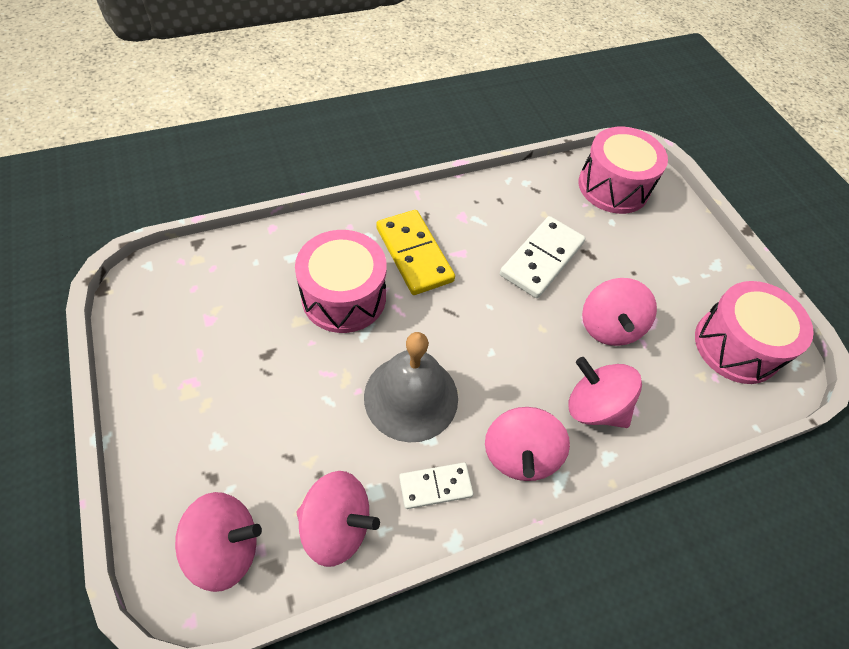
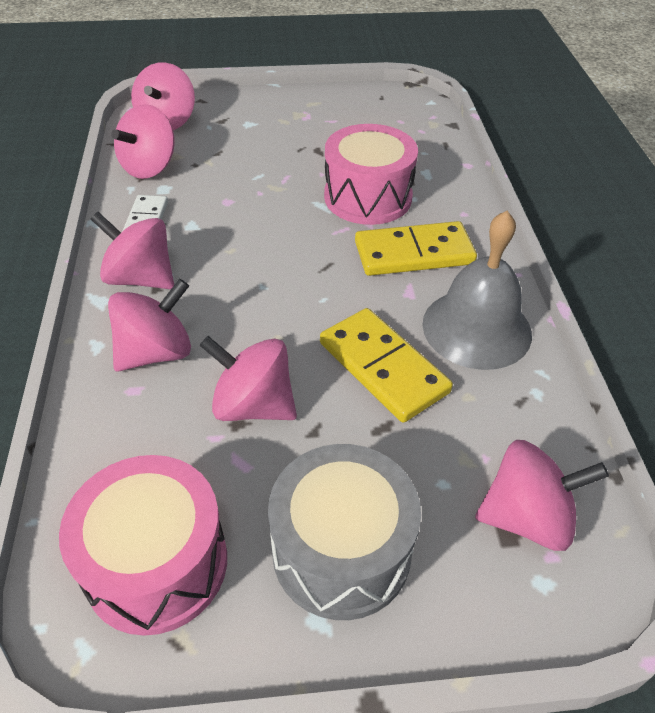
camera: 110 degrees right, 10 degrees down
grey bell [364,332,458,442] -> grey bell moved to [422,211,532,370]
white domino [500,216,585,298] -> yellow domino [320,308,453,423]
pink drum [578,127,668,214] -> pink spinning top [475,440,609,551]
none -> grey drum [268,444,421,620]

